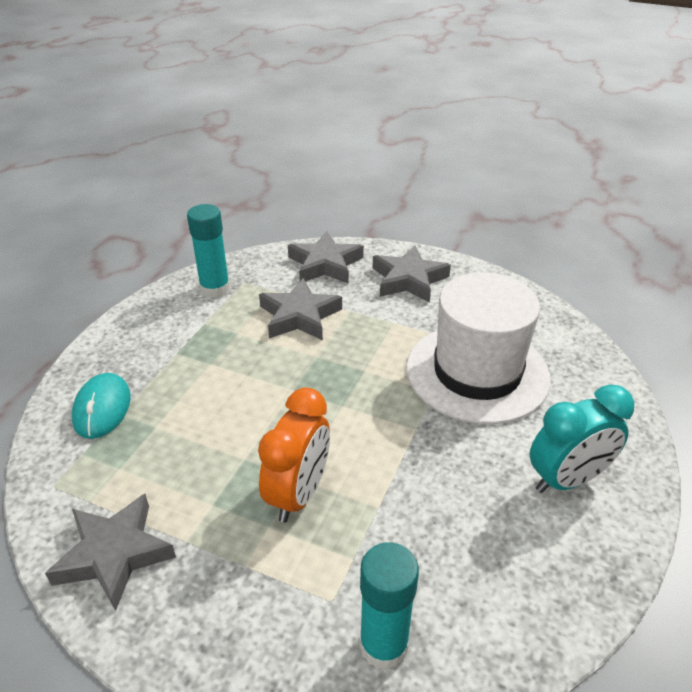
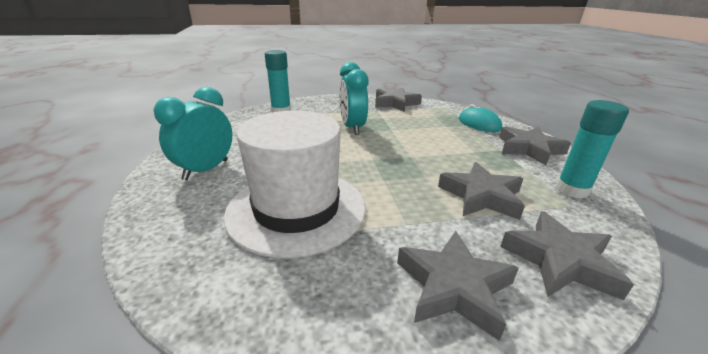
camera: 145 degrees right, 10 degrees down
orange clock [258,387,330,523] -> turquoise clock [339,62,368,135]
none -> grey star [499,126,571,165]

